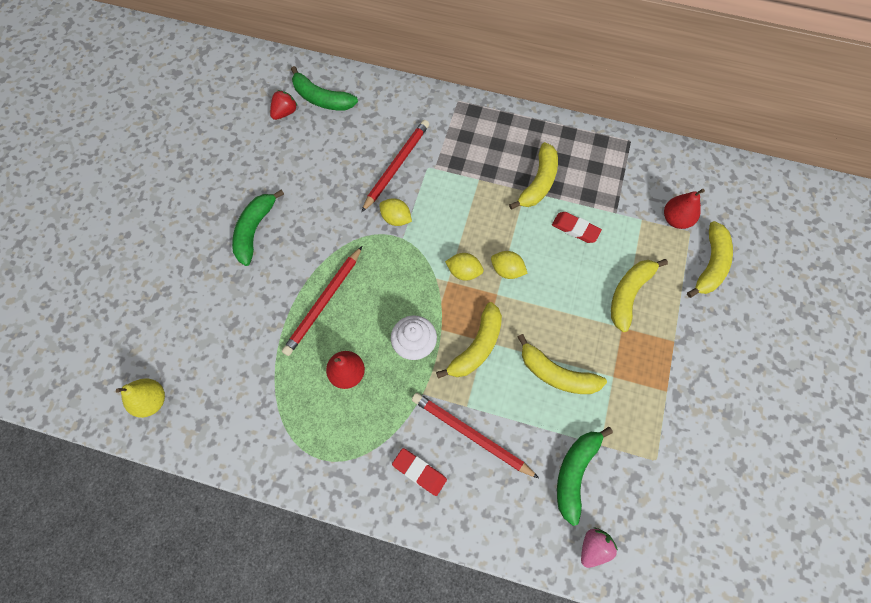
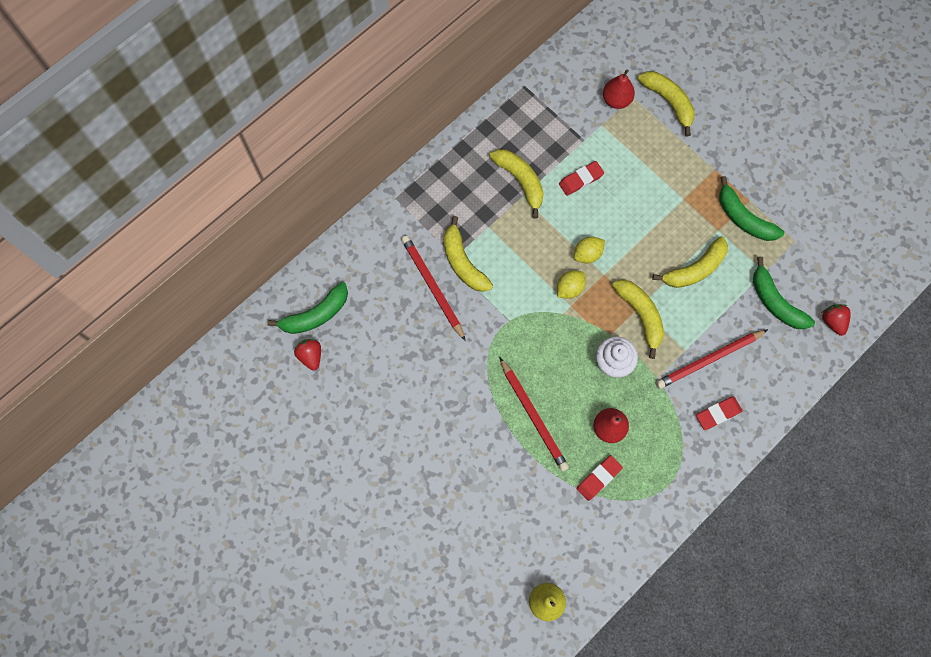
camera: 60 degrees left, 5 degrees up
green banana [232,190,284,266] -> green banana moved to [719,176,784,241]
yellow lemon [379,198,412,226] -> none
pink strawberry [581,527,618,568] -> red strawberry [822,304,851,336]
yellow banana [611,259,668,332] -> yellow banana moved to [444,216,493,292]
none -> red eraser [577,455,623,501]

